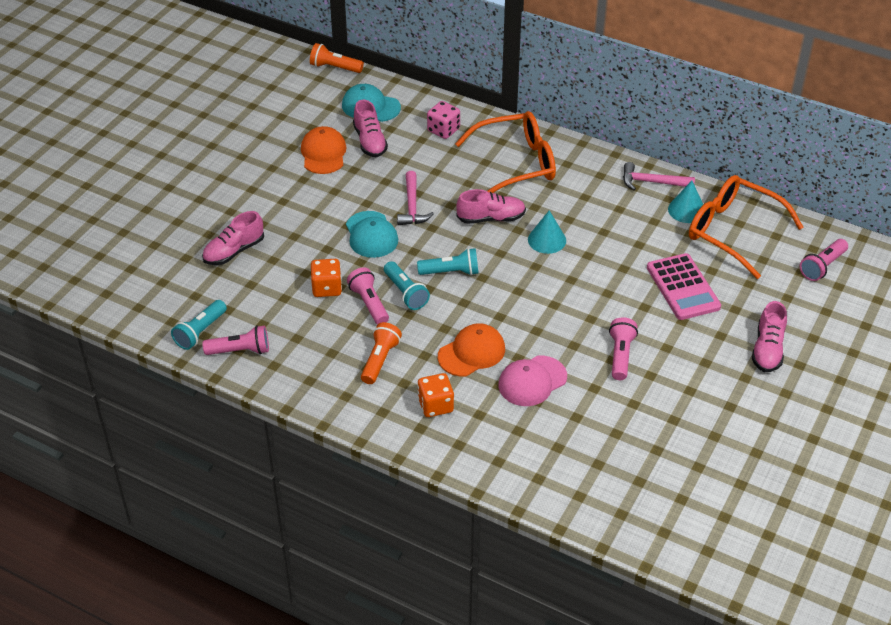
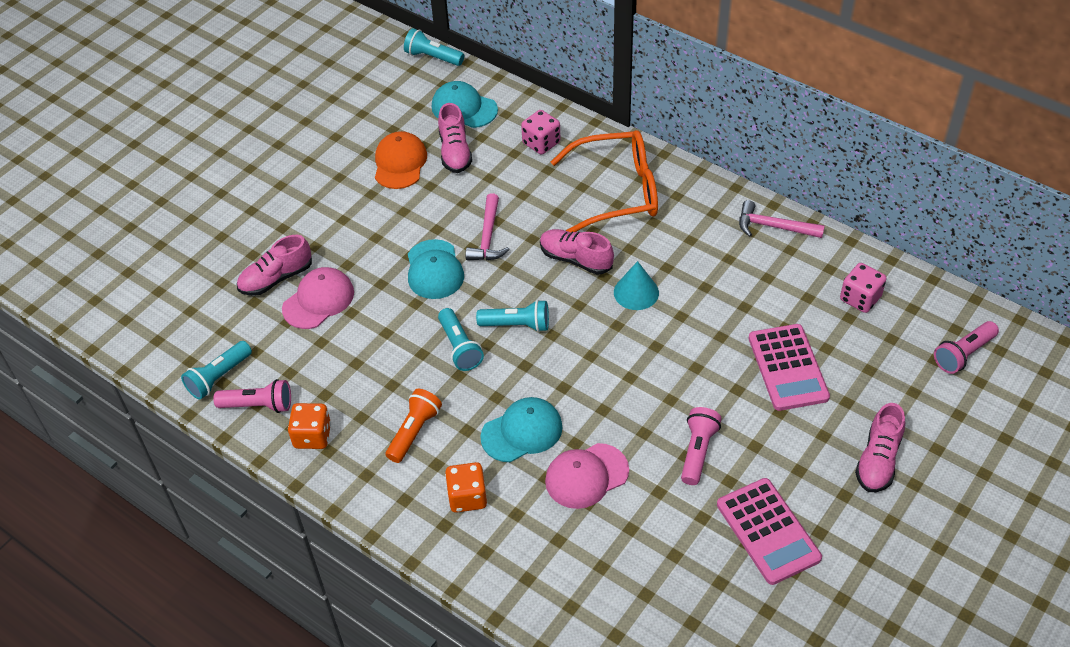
camera: 10 degrees right, 5 degrees up
orange flashlight [310,43,364,73] -> turquoise flashlight [404,28,464,66]
orange dice [311,259,342,297] -> orange dice moved to [288,403,331,449]
pink flashlight [347,267,389,324] -> none
orange cap [438,323,505,376] -> turquoise cap [480,397,563,462]
pink shoe [456,189,526,224] -> pink shoe turned 150 degrees counterclockwise [540,229,614,275]
turquoise cone [668,181,703,223] -> none
orange glasses [689,175,804,279] -> pink dice [840,263,887,313]
none -> pink cap [282,267,354,329]
none -> pink calculator [717,478,822,585]

